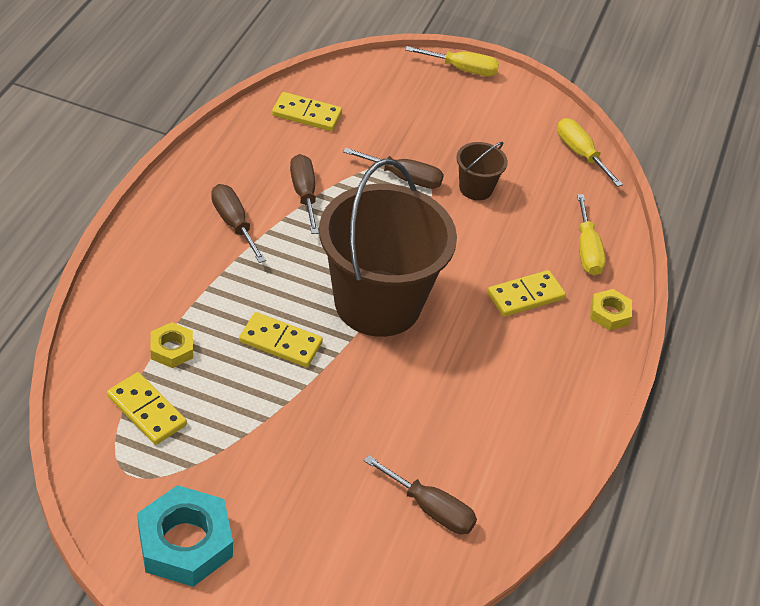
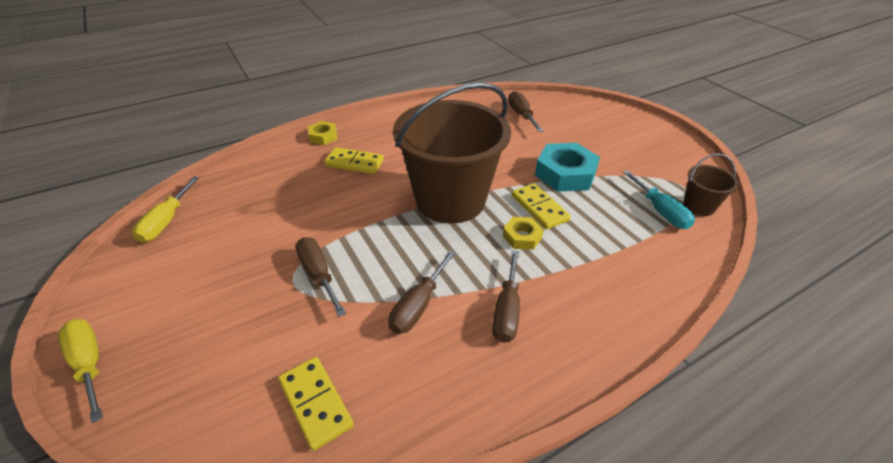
camera: 135 degrees left, 5 degrees down
yellow domino [107,372,187,445] -> turquoise screwdriver [623,170,695,229]
turquoise nut [137,485,233,587] -> turquoise nut moved to [535,143,600,192]
yellow nut [151,322,193,368] -> yellow nut moved to [503,217,544,250]
brown bucket [456,142,508,200] -> brown bucket moved to [683,153,739,216]
yellow screwdriver [577,194,606,275] -> none

